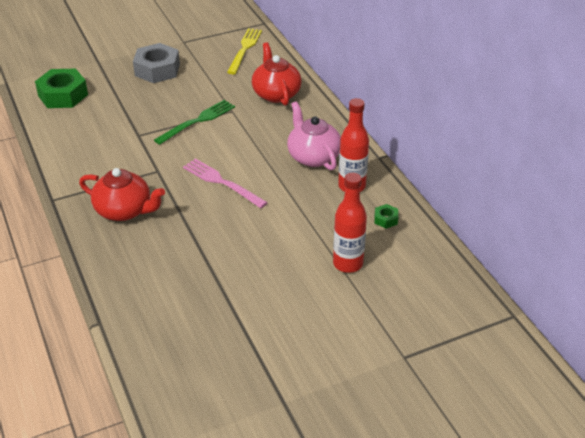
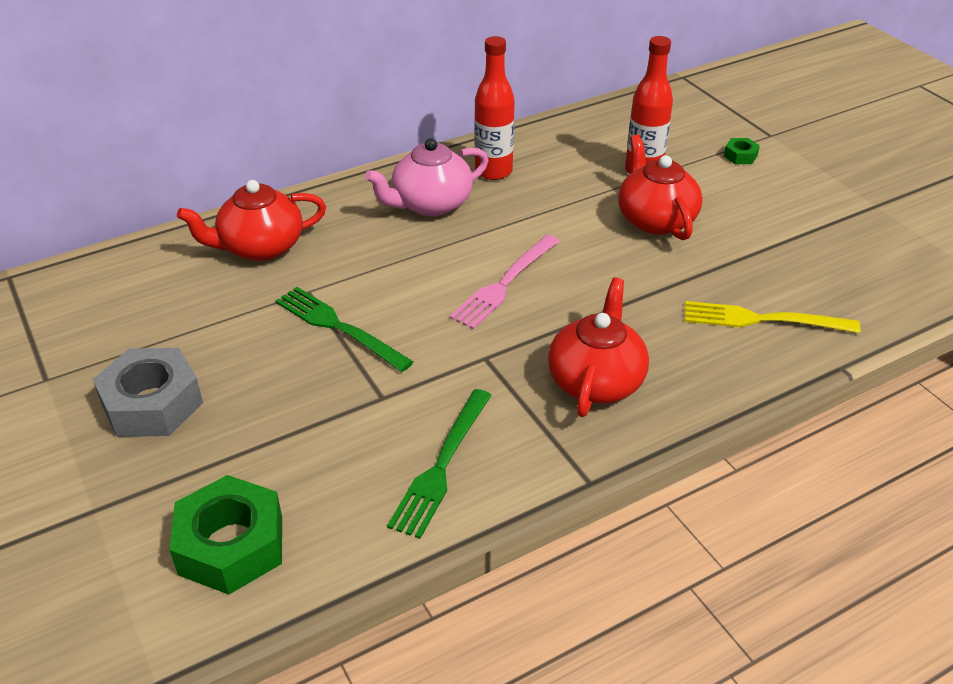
camera: 95 degrees left, 0 degrees up
yellow fork [227,28,262,74] -> yellow fork moved to [685,301,861,333]
green nut [375,204,398,229] -> green nut moved to [724,138,760,164]
none -> green fork [387,389,492,539]
none -> red teapot [618,134,703,240]

